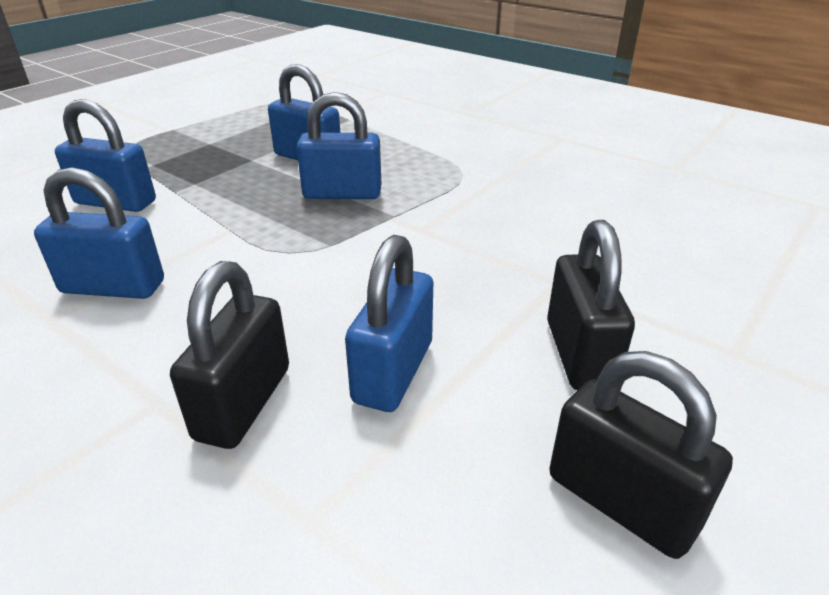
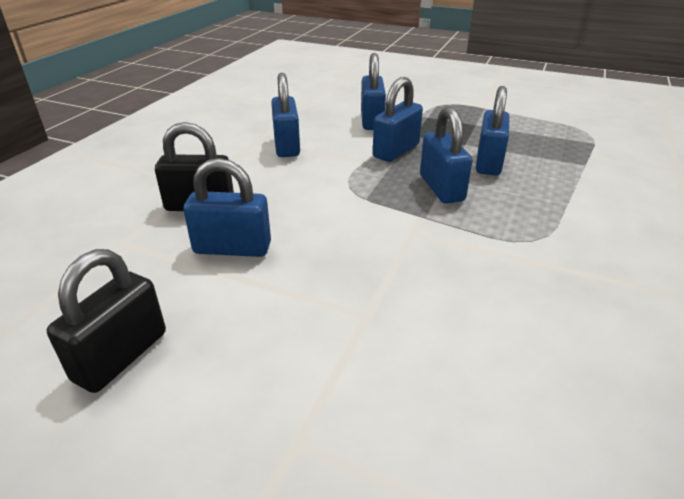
camera: 75 degrees right, 0 degrees up
black padlock [547,220,635,390] -> none
none -> blue padlock [373,77,423,162]

